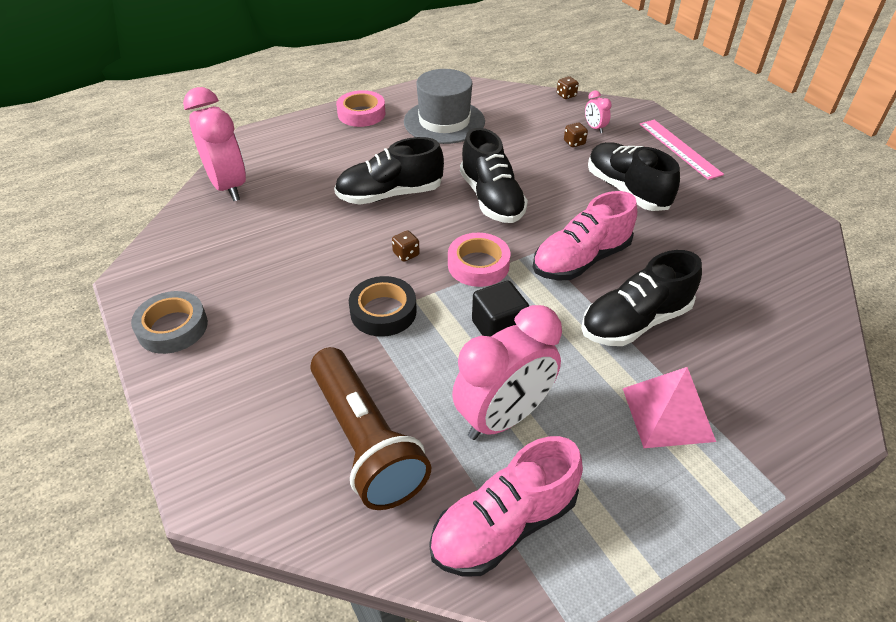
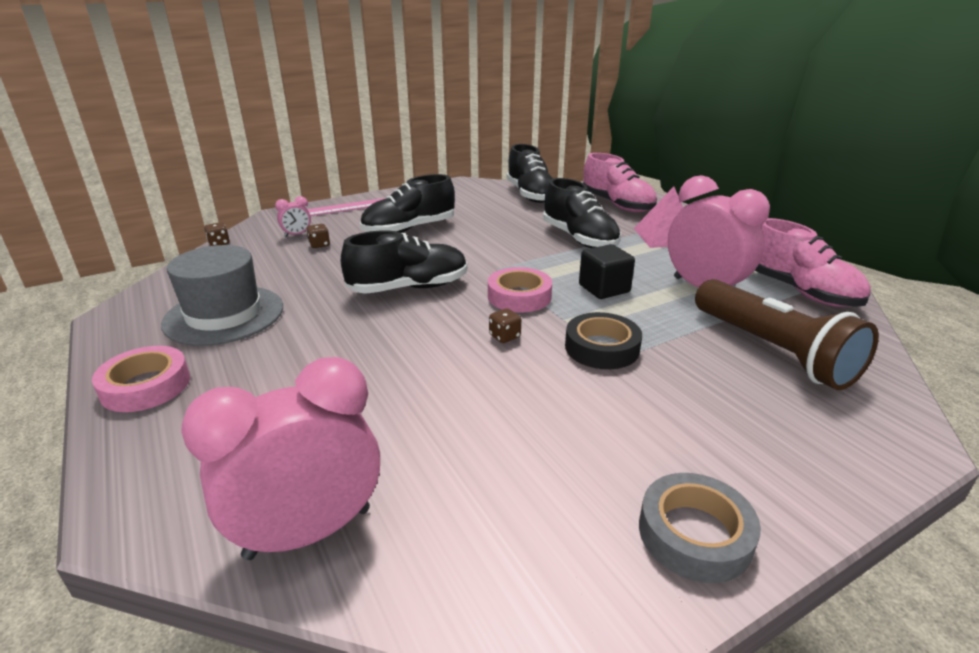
camera: 90 degrees left, 15 degrees down
brown flashlight [310,347,431,510] -> brown flashlight turned 90 degrees clockwise [695,279,879,390]
black shoe [334,137,444,205] -> black shoe moved to [506,144,553,203]
pink shoe [533,191,637,280] -> pink shoe moved to [583,153,657,212]

